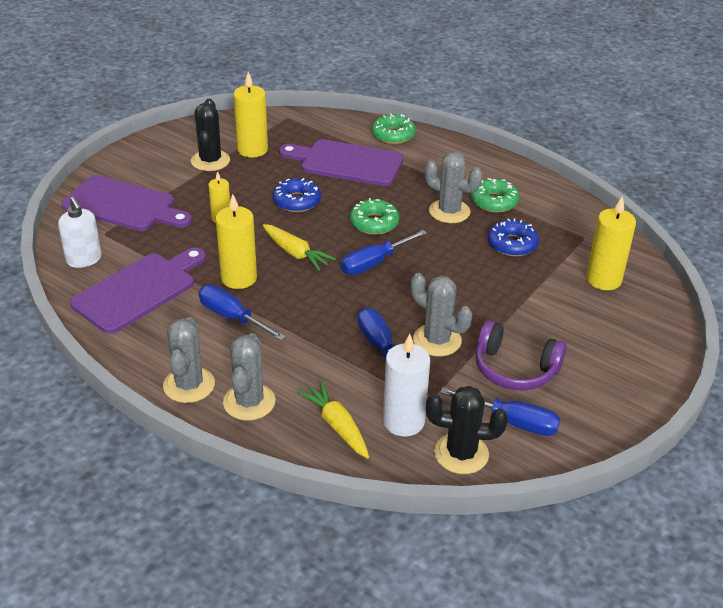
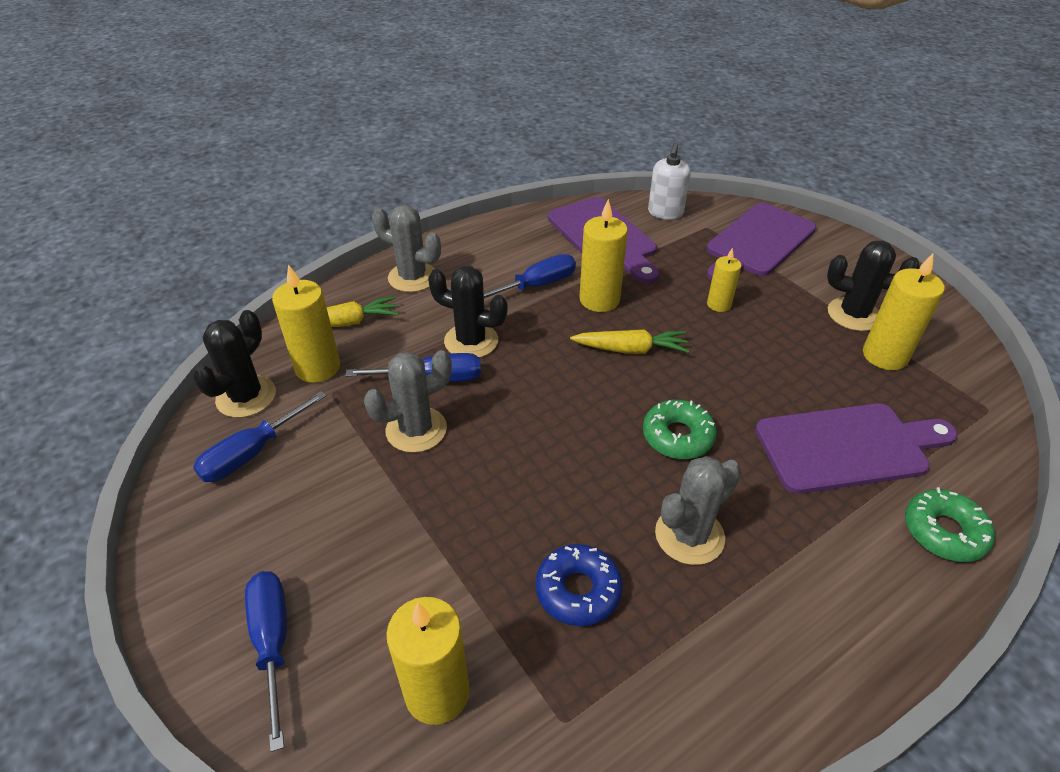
camera: 110 degrees right, 5 degrees up
white soap dispenser [58,197,102,268] -> white soap dispenser turned 60 degrees counterclockwise [648,143,691,220]
grey cactus [163,317,215,403] -> none
yellow carrot [263,224,336,271] -> yellow carrot turned 150 degrees counterclockwise [570,329,689,354]
blue donut [272,178,321,212] -> none
purple cutting board [279,139,403,186] -> purple cutting board turned 45 degrees clockwise [755,403,957,494]
blue screwdriver [341,230,427,275] -> blue screwdriver moved to [245,571,287,752]
white candle [383,334,430,436] -> yellow candle [272,264,340,383]
green donut [471,178,519,213] -> none
purple headphones [475,320,567,390] -> none
none -> black cactus [428,266,508,358]

